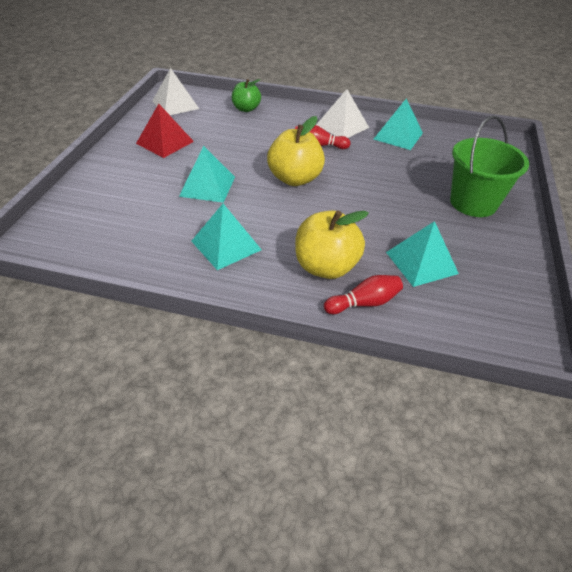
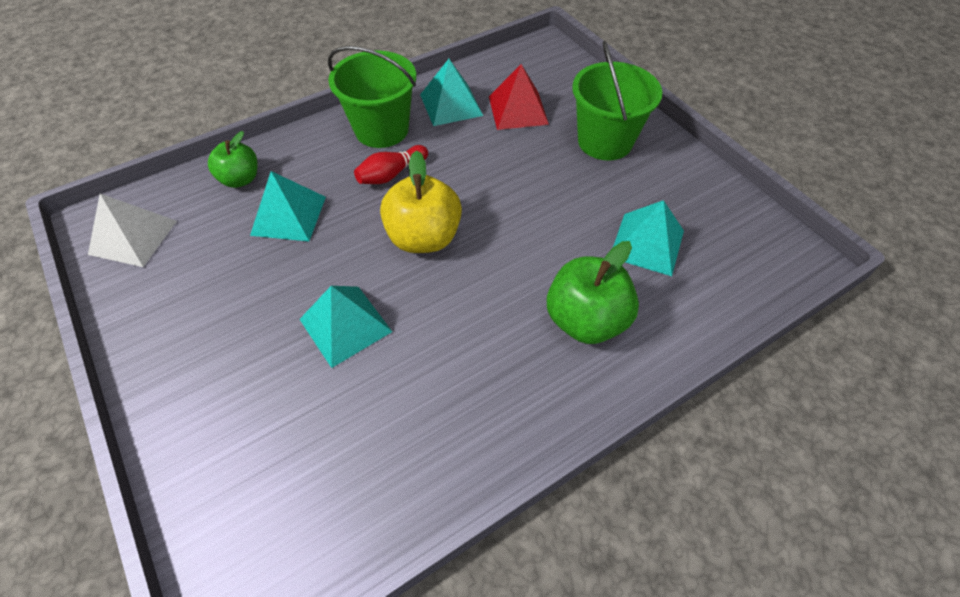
camera: 45 degrees left, 10 degrees up
red pyramid [136,104,194,158] -> red pyramid moved to [489,64,549,130]
turquoise pyramid [191,204,262,270] -> turquoise pyramid moved to [250,171,326,241]
yellow apple [295,211,369,279] -> green apple [547,241,639,344]
white pyramid [316,89,369,138] -> green bucket [328,46,416,148]
red bowling pin [324,275,403,314] -> none

